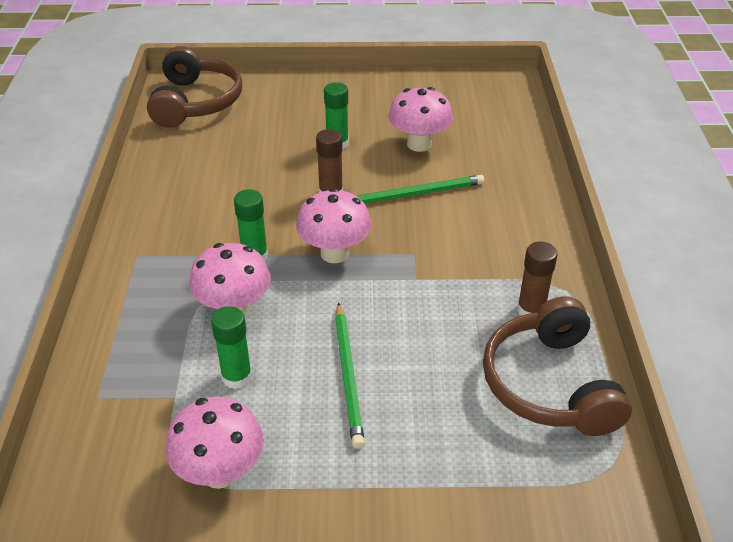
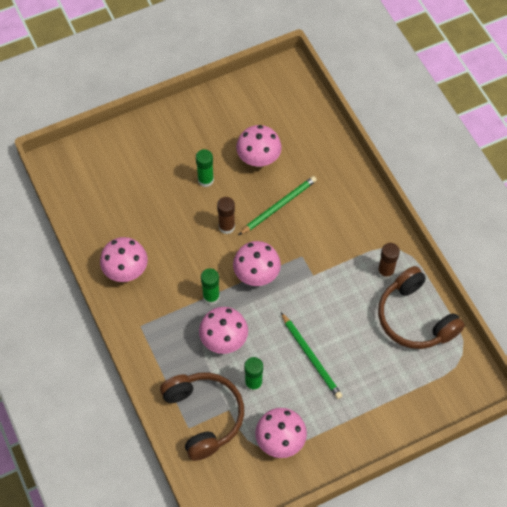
camera: 25 degrees left, 20 degrees up
brown headphones [147,46,242,128] -> brown headphones moved to [160,372,244,461]
none -> pink mushroom [100,237,148,282]

